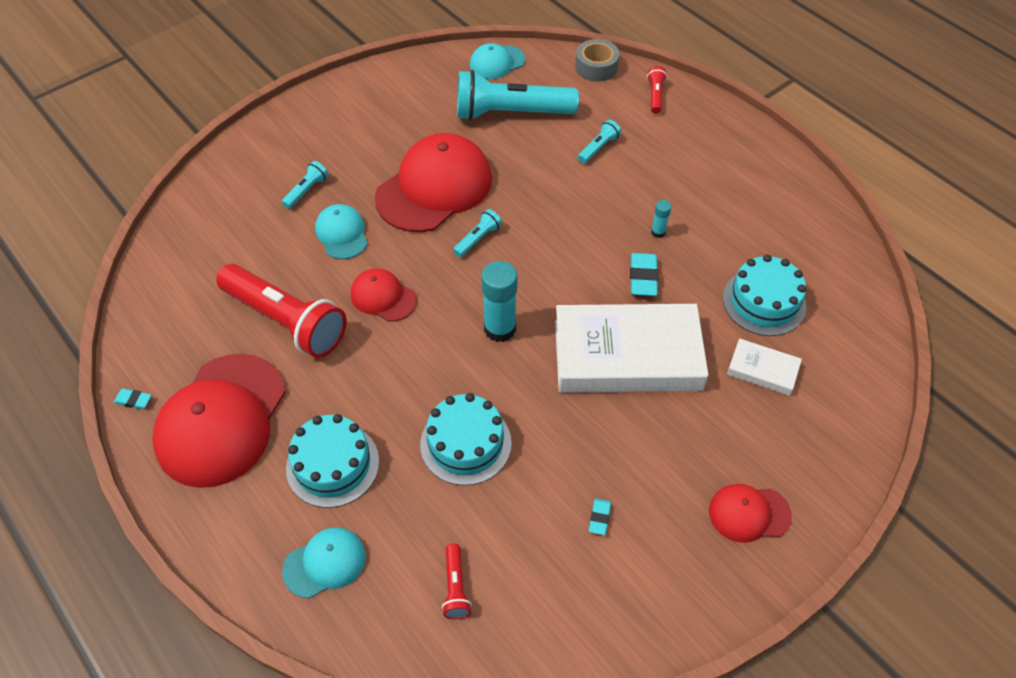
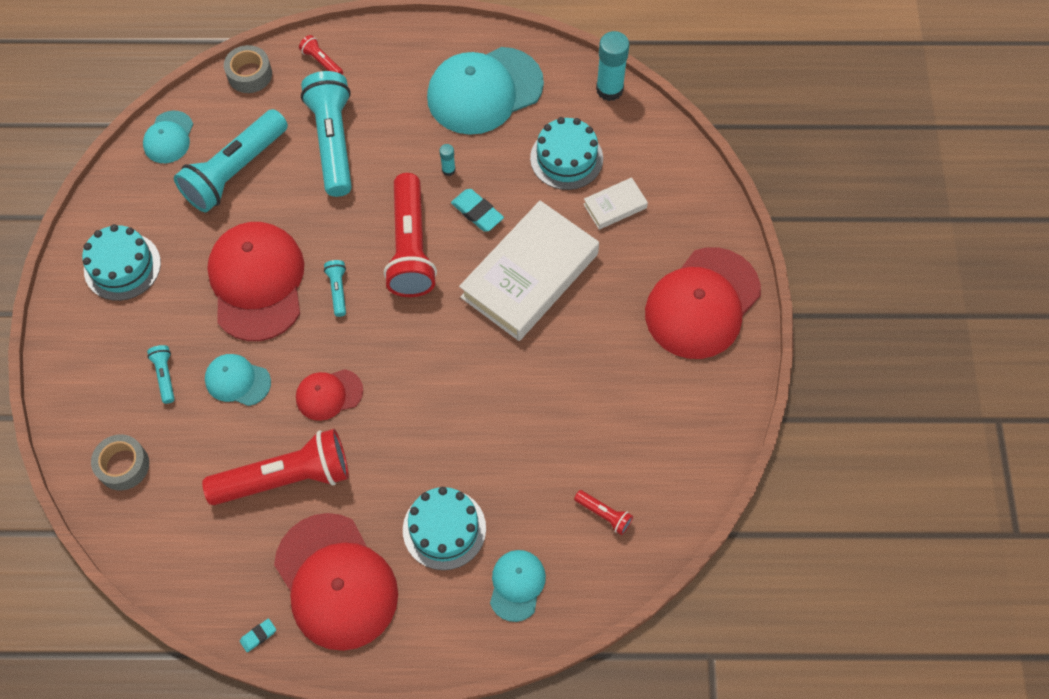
camera: 50 degrees left, 10 degrees up
turquoise cake [420,393,512,486] -> turquoise cake moved to [82,224,161,301]
turquoise glue stick [481,261,518,342] -> turquoise glue stick moved to [596,31,629,101]
turquoise flashlight [578,120,621,163] -> turquoise flashlight [301,71,352,197], size x2.34
turquoise eraser [589,498,611,535] -> none
red cap [709,484,792,543] -> red cap [645,247,761,359], size x1.98
none -> grey tape [91,434,149,490]
none -> red flashlight [384,173,437,297]
none -> turquoise cap [427,47,544,135]

